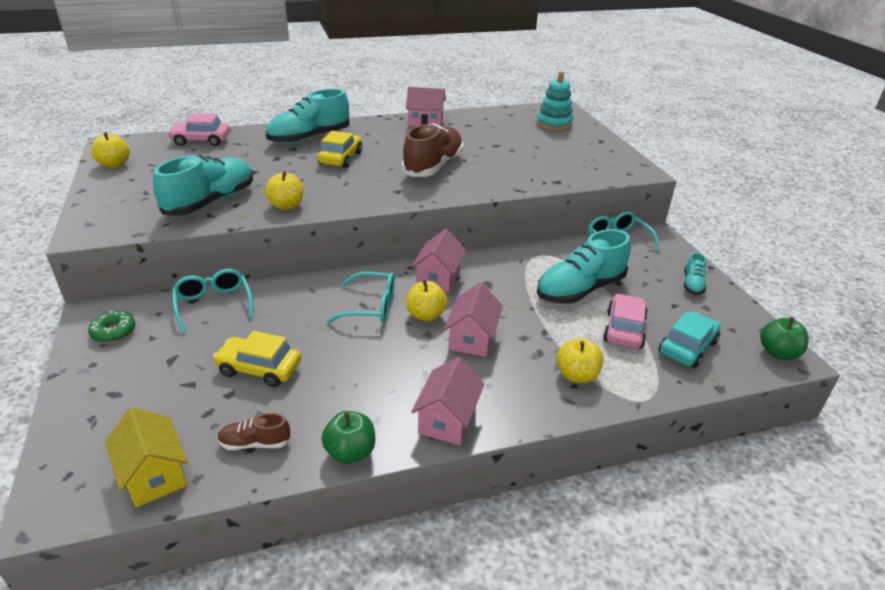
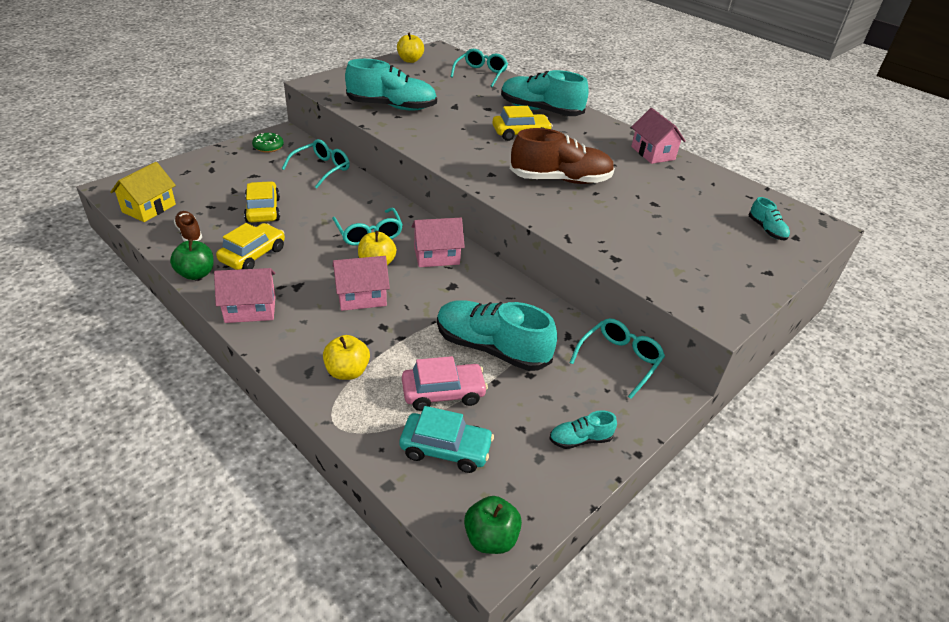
camera: 60 degrees right, 5 degrees up
pink car [167,114,230,146] -> turquoise glasses [450,49,508,87]
yellow apple [265,171,304,210] -> none
turquoise stacking toy [537,71,573,131] -> turquoise shoe [749,197,790,241]
none -> yellow car [216,223,285,270]

